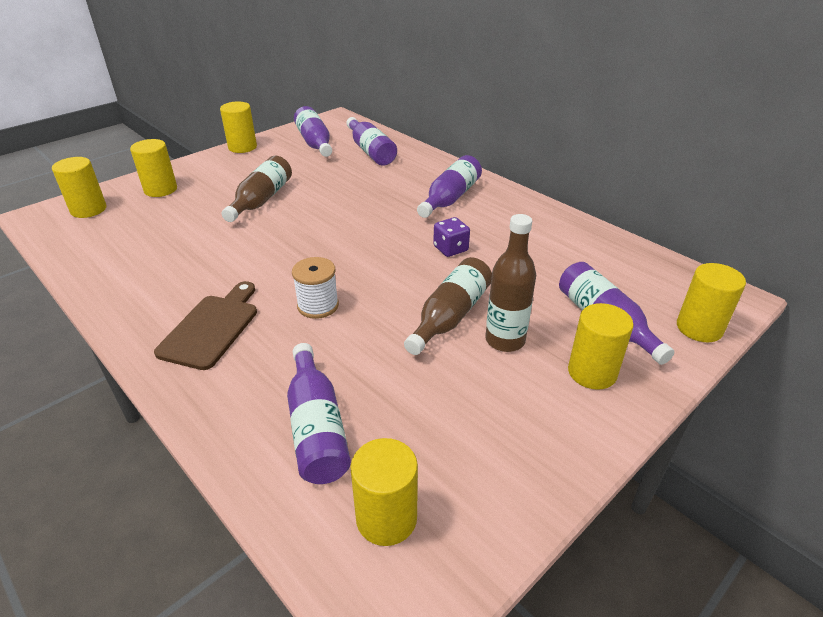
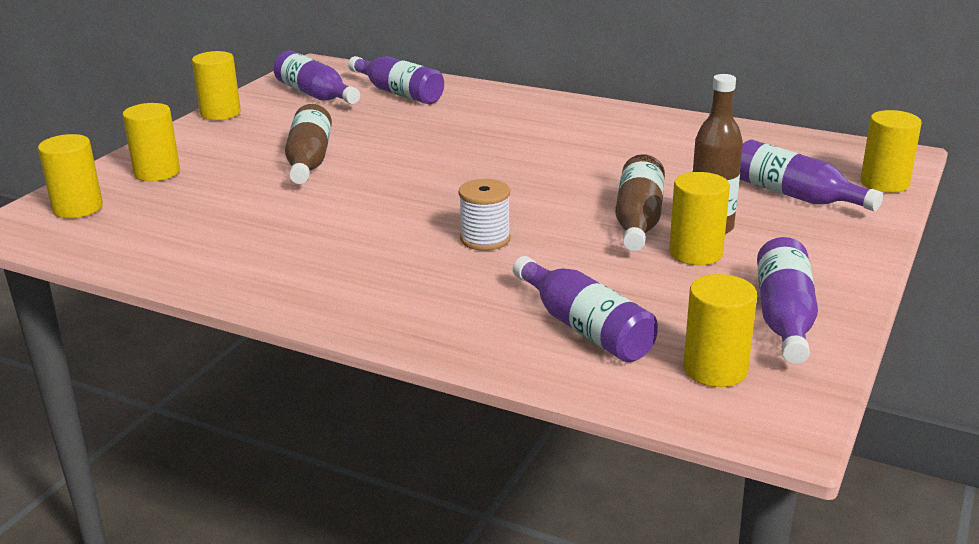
camera: 20 degrees left, 10 degrees down
brown cutting board [154,281,257,370] -> none
purple bottle [417,155,482,218] -> purple bottle moved to [757,237,818,364]
purple dice [433,217,470,257] -> none
yellow cylinder [568,303,633,390] -> yellow cylinder moved to [669,172,730,265]

